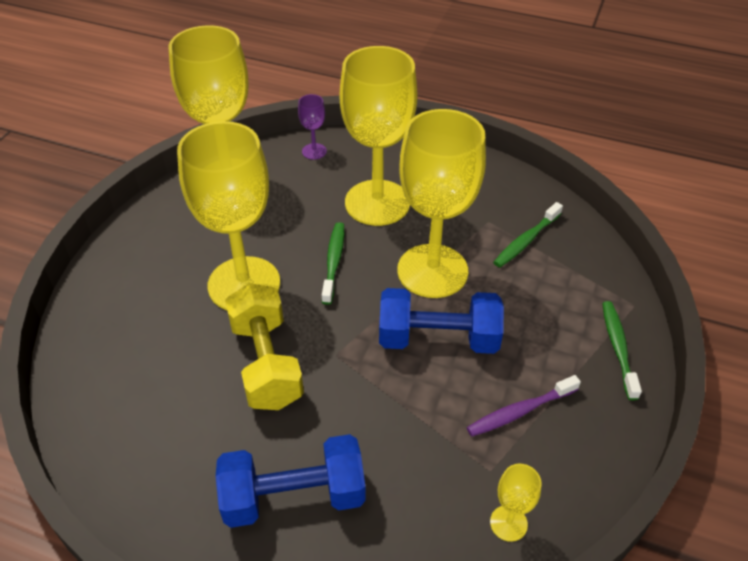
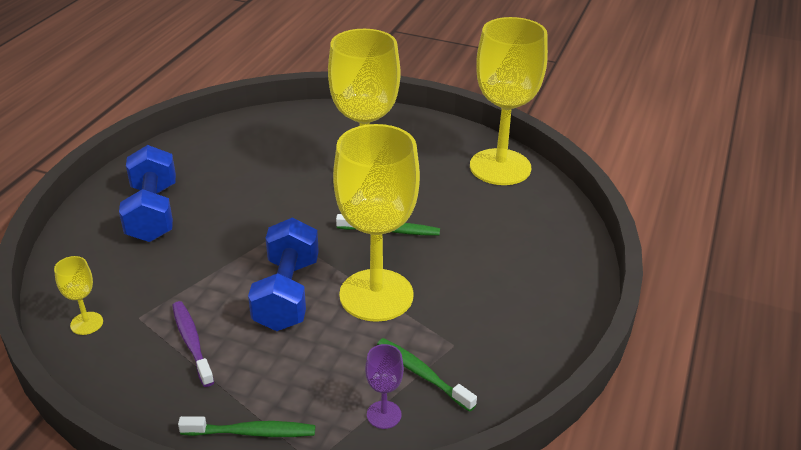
camera: 90 degrees right, 10 degrees down
yellow dumbbell [225,283,304,410] -> none
purple goblet [298,94,327,160] -> purple goblet moved to [365,344,404,429]
yellow goblet [340,46,418,226] -> none

